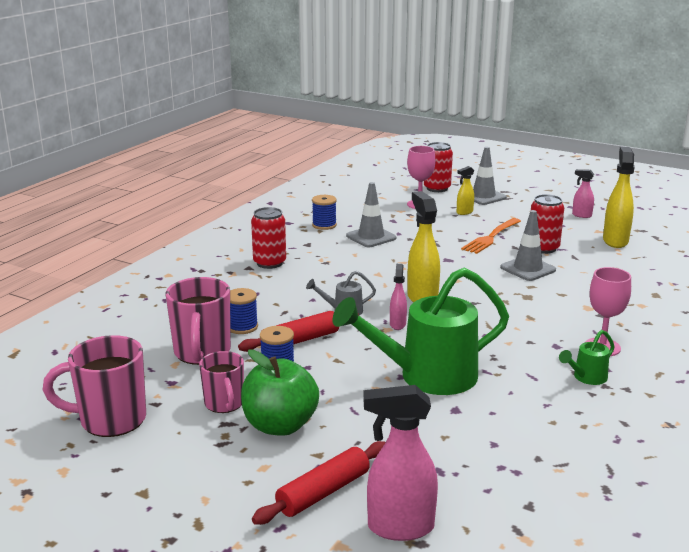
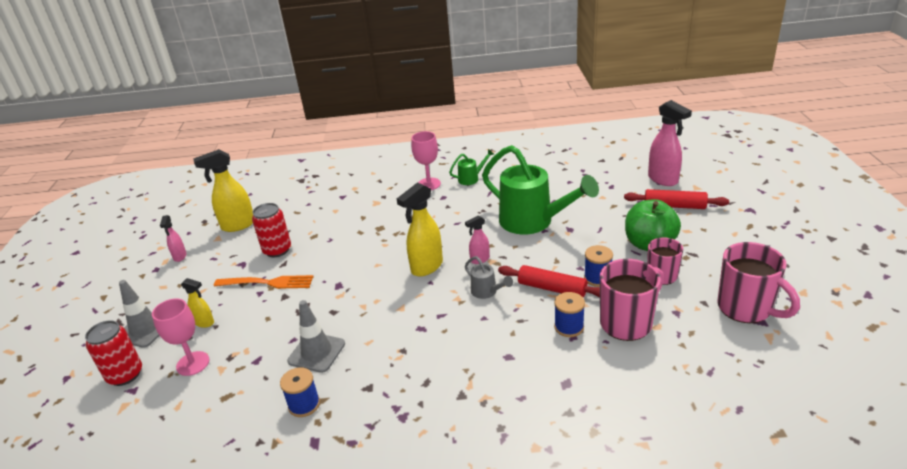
camera: 120 degrees left, 10 degrees up
red can [251,207,286,269] -> none
grey traffic cone [500,210,556,281] -> none
green watering can [559,330,614,385] -> green watering can turned 45 degrees counterclockwise [449,149,494,185]

